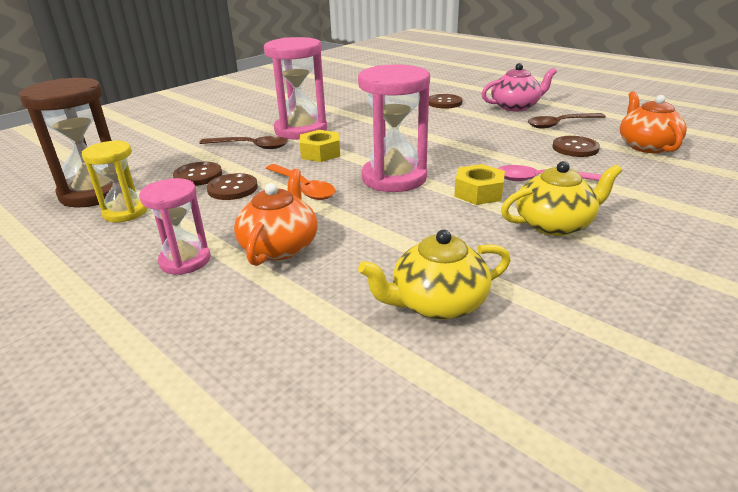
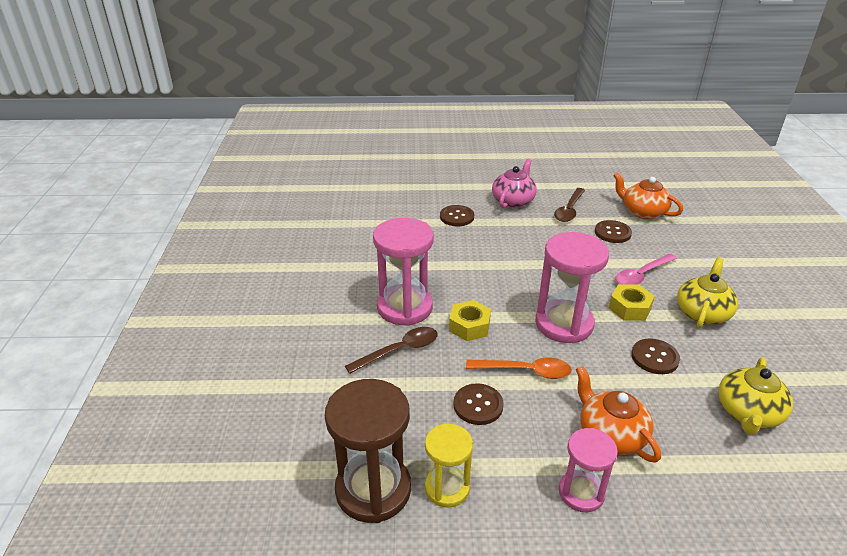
camera: 45 degrees left, 5 degrees up
brown button [173,162,222,186] -> brown button moved to [631,338,680,374]

